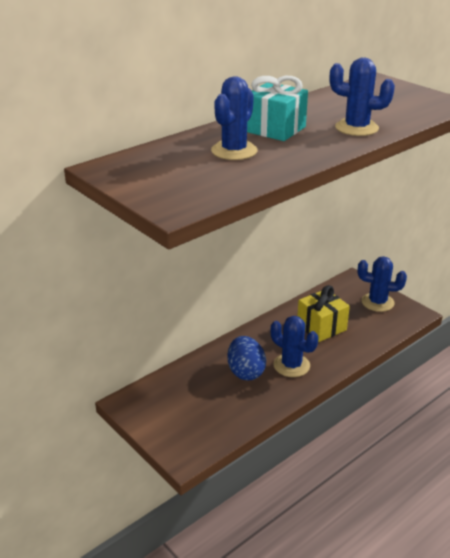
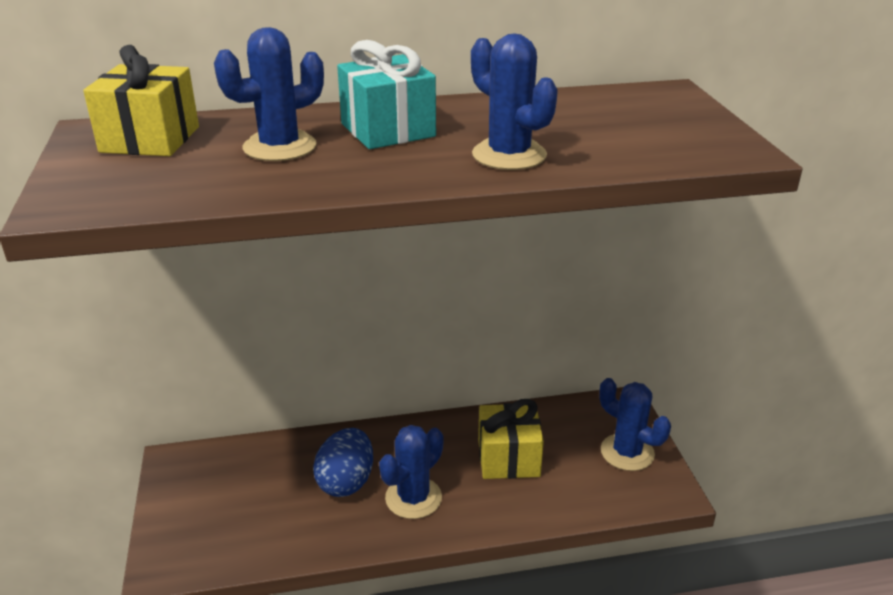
camera: 30 degrees right, 0 degrees up
blue cactus [271,316,318,377] -> blue cactus turned 60 degrees clockwise [379,425,443,519]
none -> yellow gift [83,45,199,156]

